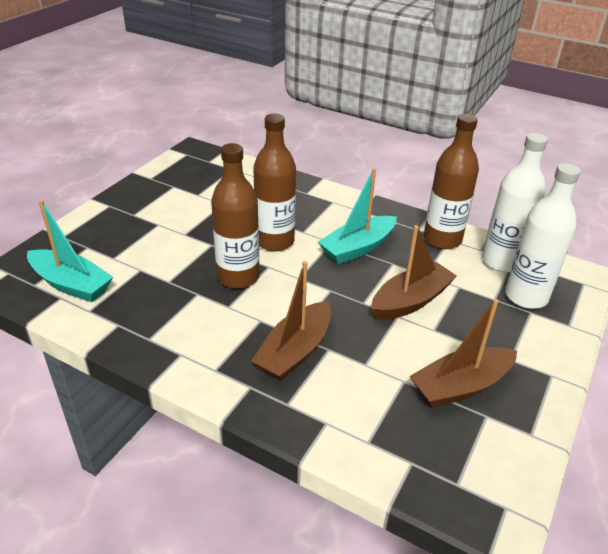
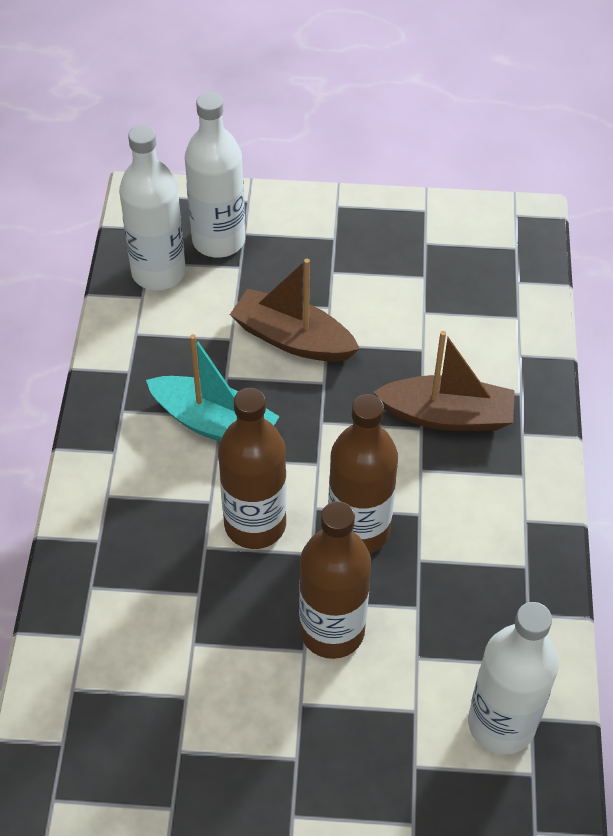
camera: 115 degrees left, 15 degrees up
turquoise boat [27,200,113,302] -> white bottle [468,602,559,754]
brown boat [410,299,517,408] -> none
brown bottle [424,114,479,249] -> brown bottle moved to [299,501,371,659]

